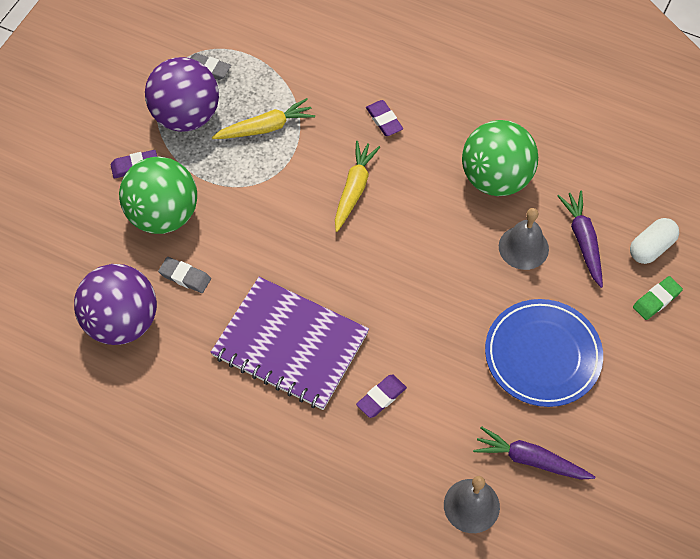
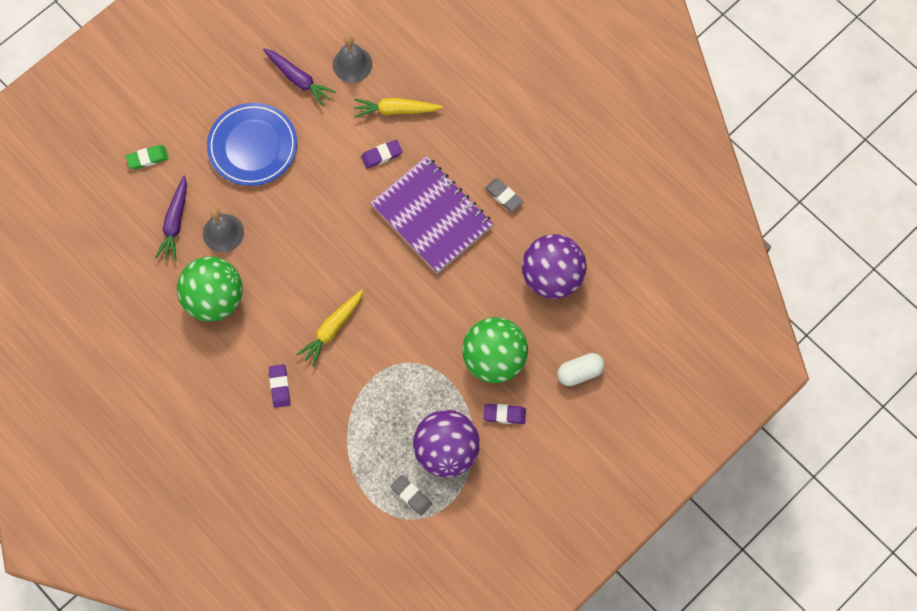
camera: 160 degrees left, 10 degrees up
grey eraser [158,257,211,293] -> grey eraser moved to [485,178,523,212]
yellow carrot [212,98,315,139] -> yellow carrot moved to [354,98,443,118]
white capsule [630,218,679,264] -> white capsule moved to [557,353,605,386]

